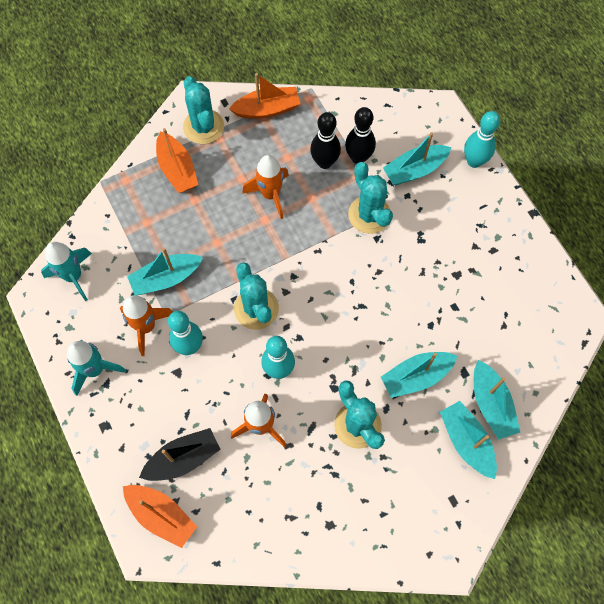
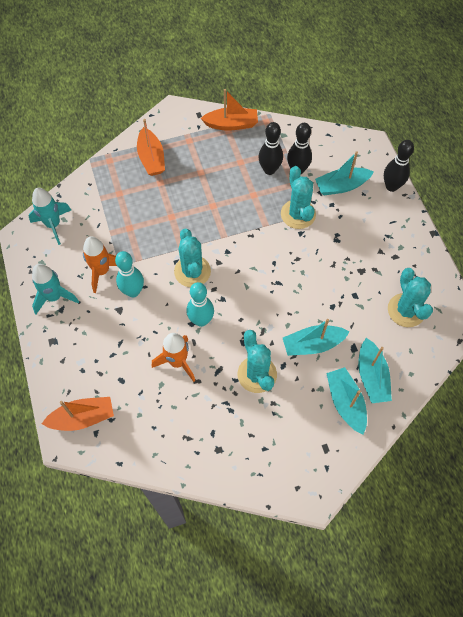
camera: 10 degrees right, 5 degrees down
orange boat [123,485,197,548] -> orange boat turned 60 degrees counterclockwise [42,397,114,431]
turquoise boat [127,248,203,295] -> none
black boat [139,428,221,481] -> none
turquoise cactus [183,76,224,144] -> turquoise cactus moved to [388,268,433,327]
orange rocket [242,155,289,219] -> none
turquoise bowling pin [464,111,500,168] -> black bowling pin [384,140,414,192]

